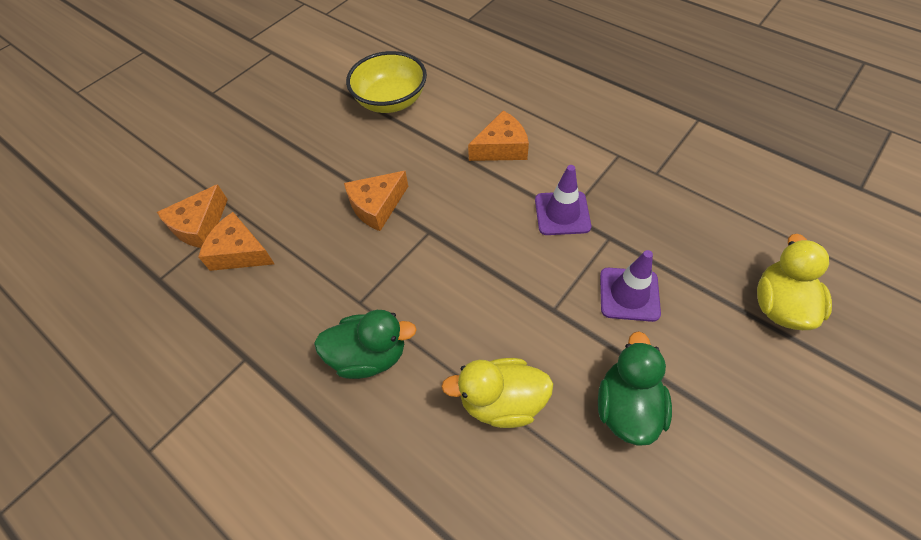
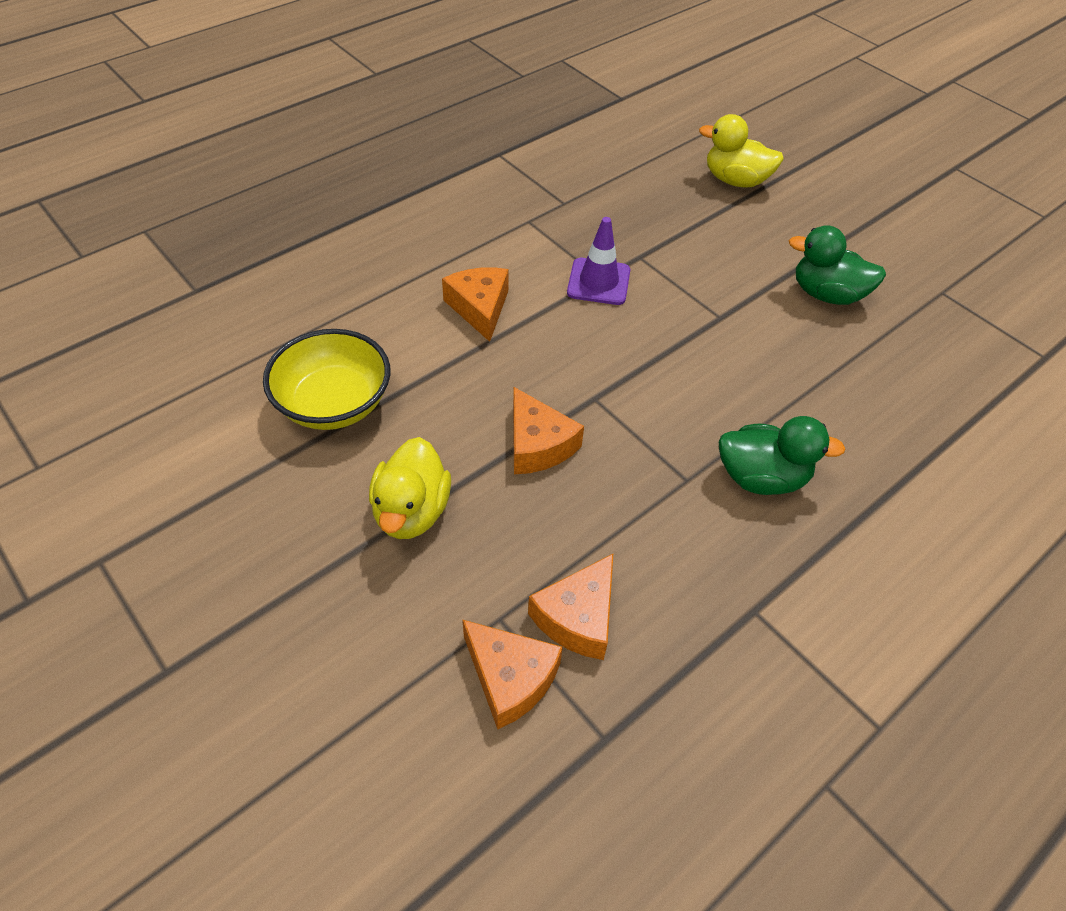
camera: 85 degrees left, 5 degrees down
green duck [314,310,417,379] -> green duck turned 90 degrees clockwise [719,416,846,495]
yellow duck [441,358,553,428] -> yellow duck moved to [369,437,451,539]
purple traffic cone [600,250,661,322] -> none

